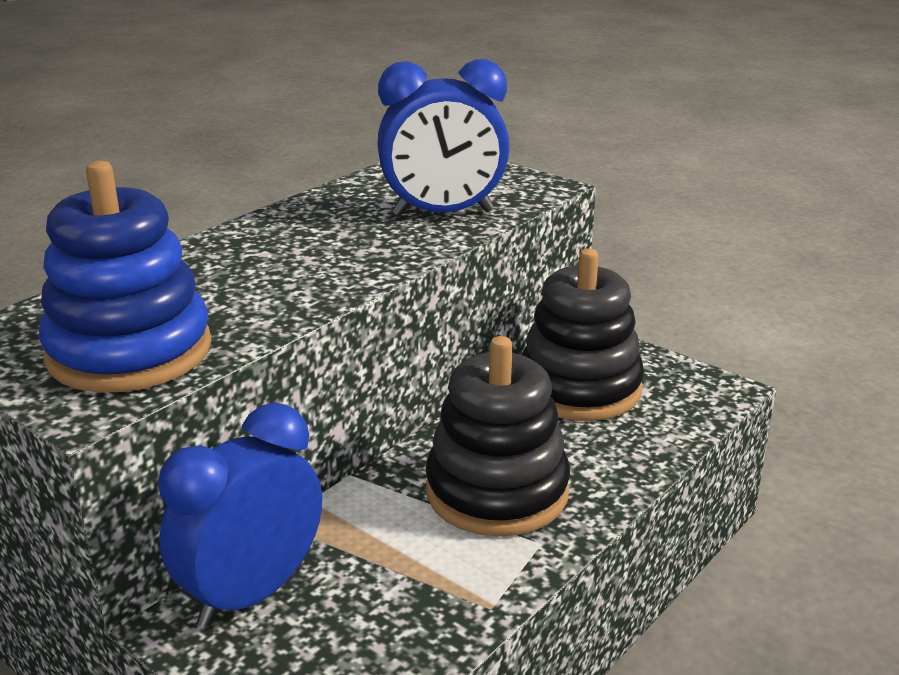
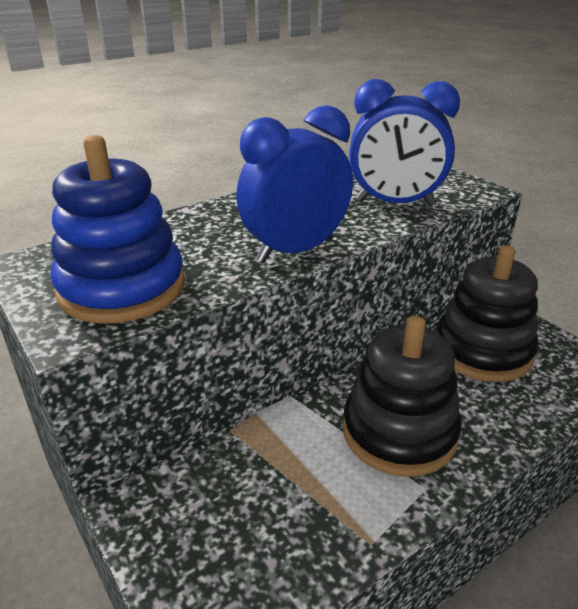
camera: 15 degrees right, 5 degrees up
blue clock [158,403,322,628] -> blue clock moved to [236,105,353,263]

